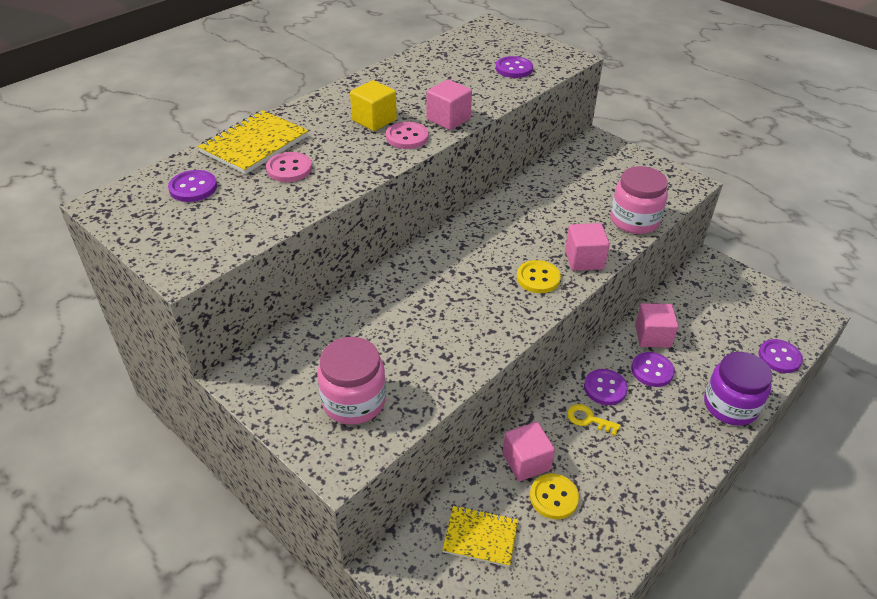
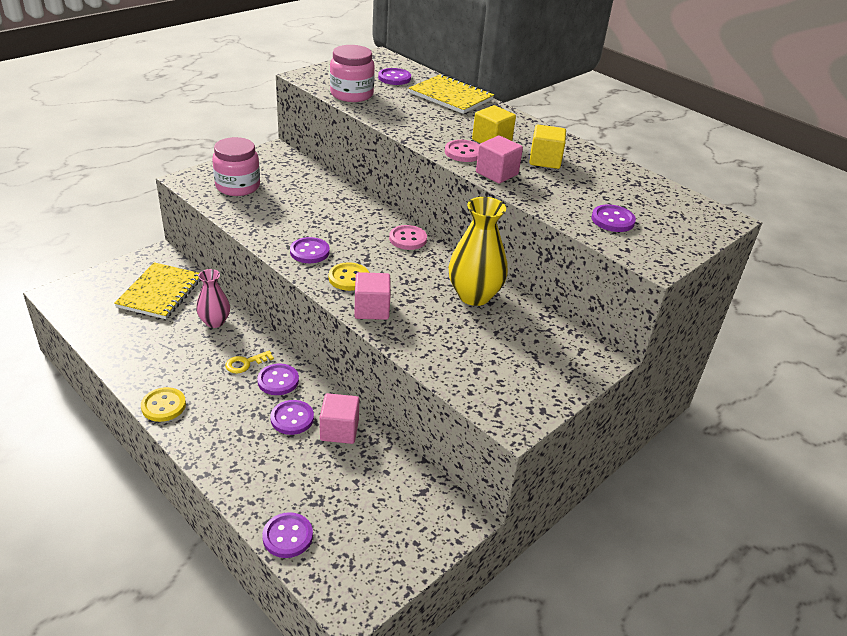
camera: 90 degrees right, 5 degrees down
pink button [266,152,312,182] -> pink button moved to [389,225,427,250]
yellow notebook [442,506,518,567] -> yellow notebook [114,262,201,319], size x1.52
pink cube [503,422,555,481] -> pink vase [196,269,230,328]
yellow button [530,473,579,519] -> yellow button moved to [141,387,186,422]
yellow key [567,404,620,436] -> yellow key turned 150 degrees counterclockwise [225,351,274,373]
pink jar [610,166,668,234] -> pink jar moved to [330,45,375,102]
purple jar [704,352,773,426] -> none
none -> purple button [290,237,330,263]
none -> yellow vase [448,197,508,306]
none -> yellow cube [529,125,566,169]

